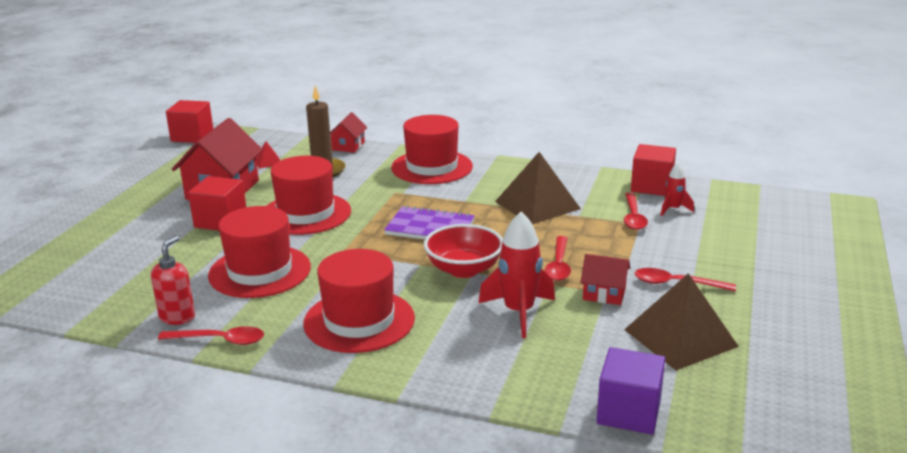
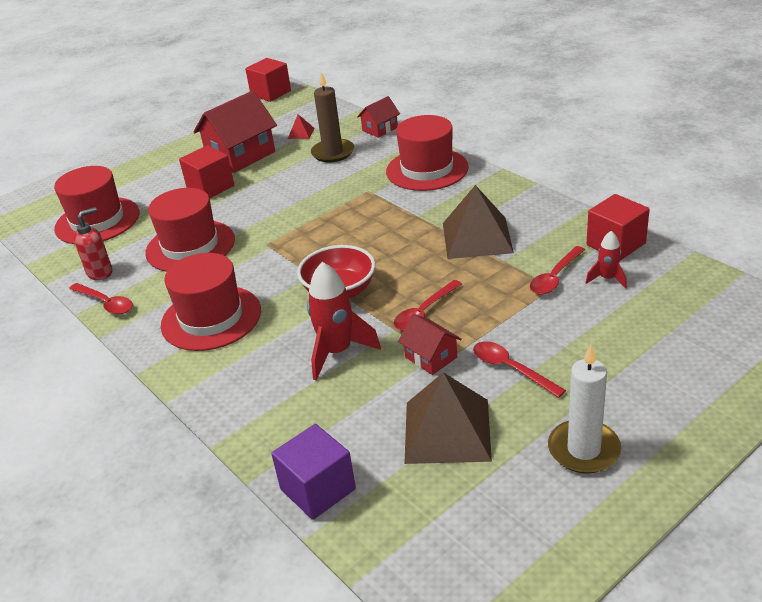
camera: 35 degrees right, 10 degrees up
red hat [267,156,351,235] -> red hat moved to [54,166,139,244]
purple notebook [384,206,475,239] -> none
none -> white candle [548,344,621,474]

